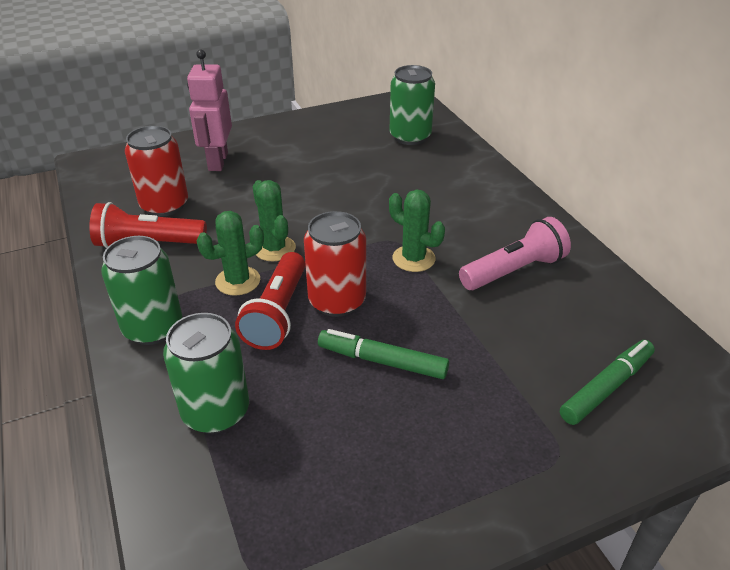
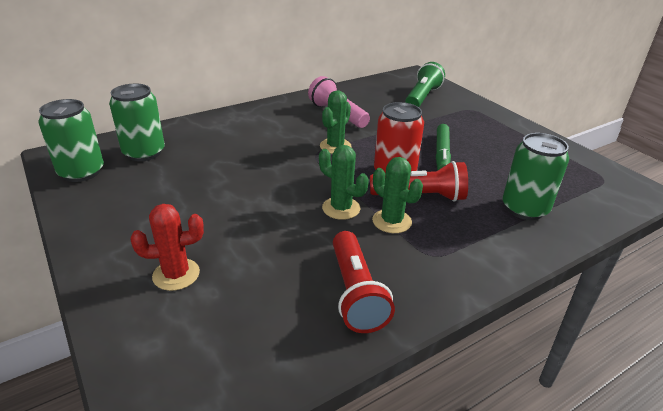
camera: 100 degrees left, 5 degrees down
green can [101,236,182,345] -> green can moved to [38,99,104,182]
red can [125,126,188,217] -> none
pink robot [187,50,232,171] -> red cactus [130,204,204,291]
green cactus [253,180,296,261] -> green cactus turned 75 degrees clockwise [319,145,369,220]
green marker [560,340,655,425] -> green flashlight [405,62,445,107]

